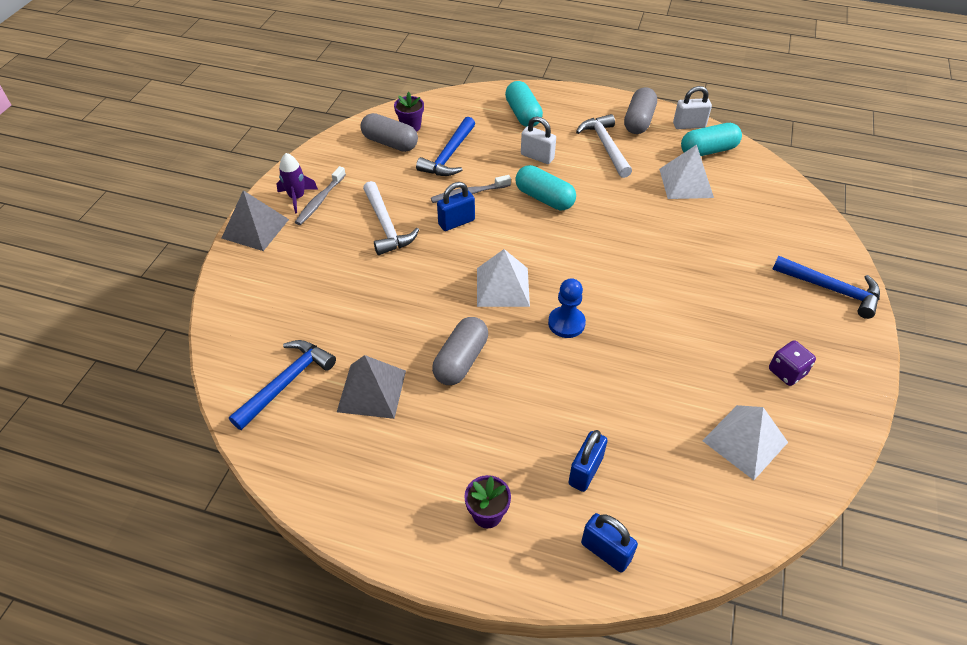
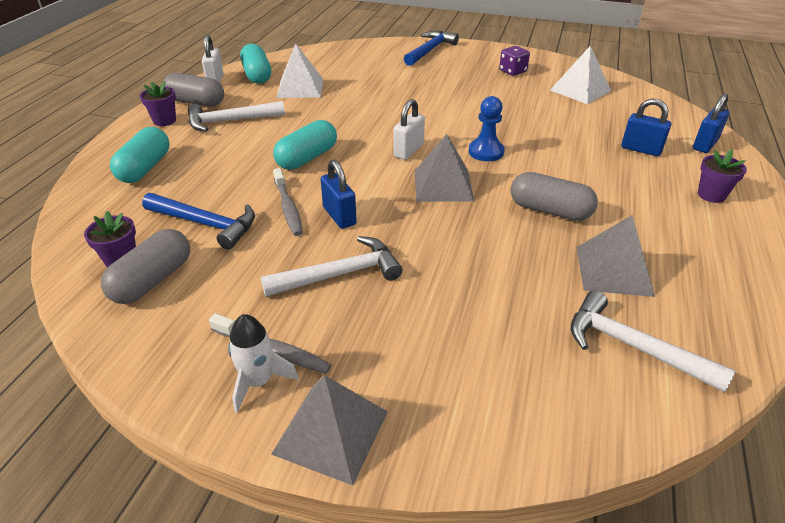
camera: 90 degrees left, 10 degrees down
blue hammer [229,340,336,430] -> white hammer [571,290,735,392]
purple rocket [277,153,318,213] -> white rocket [228,314,299,413]
white pyramid [477,249,530,307] -> grey pyramid [415,134,474,202]
turquoise capsule [505,81,543,127] -> turquoise capsule turned 60 degrees counterclockwise [110,127,169,183]
white padlock [521,116,556,164] -> white padlock moved to [393,99,425,160]
none -> purple flower pot [140,81,176,126]

